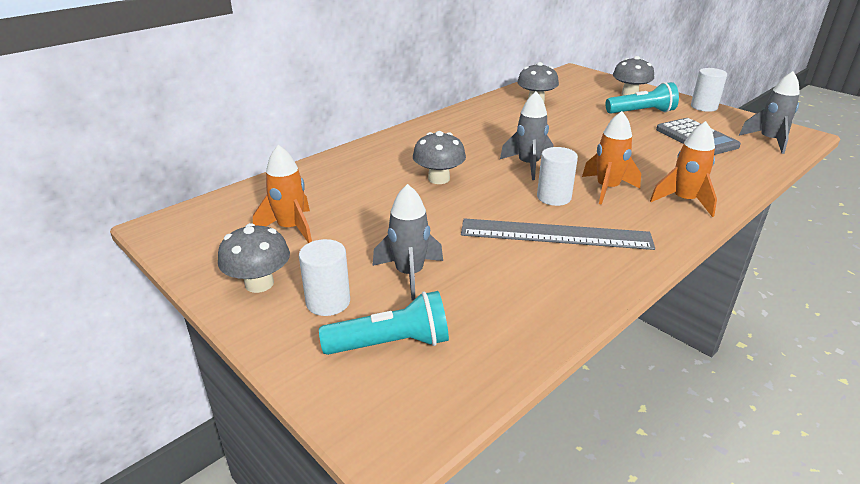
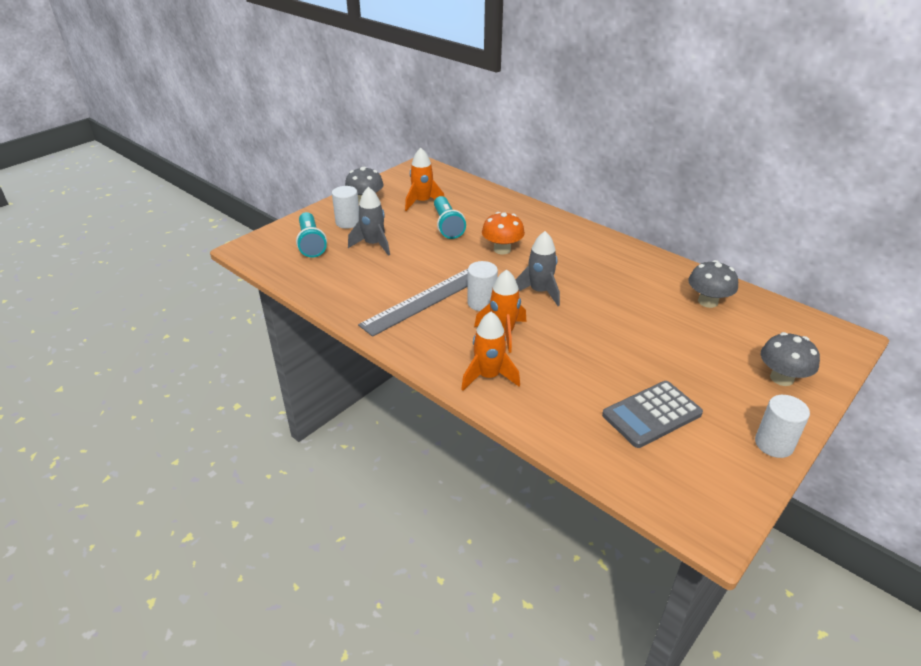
camera: 85 degrees right, 5 degrees up
grey mushroom [413,131,466,184] -> orange mushroom [482,212,525,254]
grey ruler [461,218,655,250] -> grey ruler turned 45 degrees clockwise [358,269,468,337]
turquoise flashlight [606,82,679,114] -> turquoise flashlight moved to [434,196,466,239]
grey rocket [739,71,800,154] -> none

